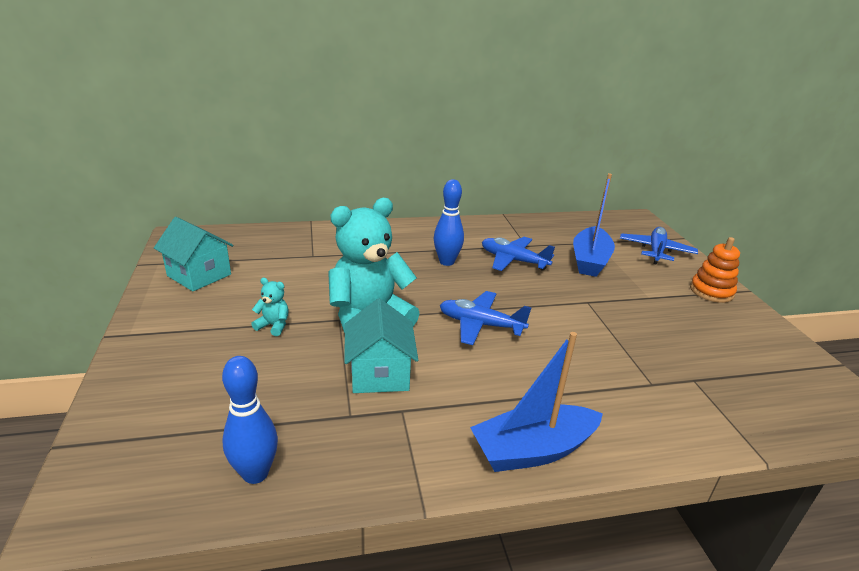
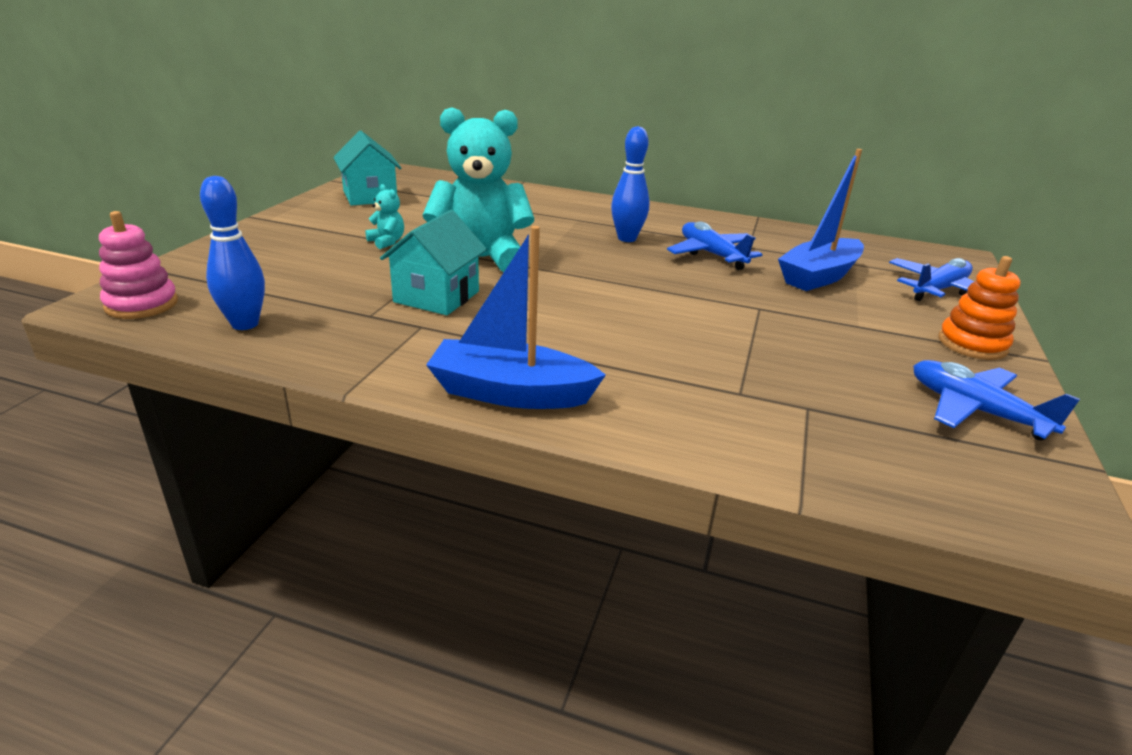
camera: 30 degrees right, 0 degrees up
blue plane [440,291,532,345] -> blue plane moved to [913,360,1080,441]
none -> pink stacking toy [99,211,178,319]

